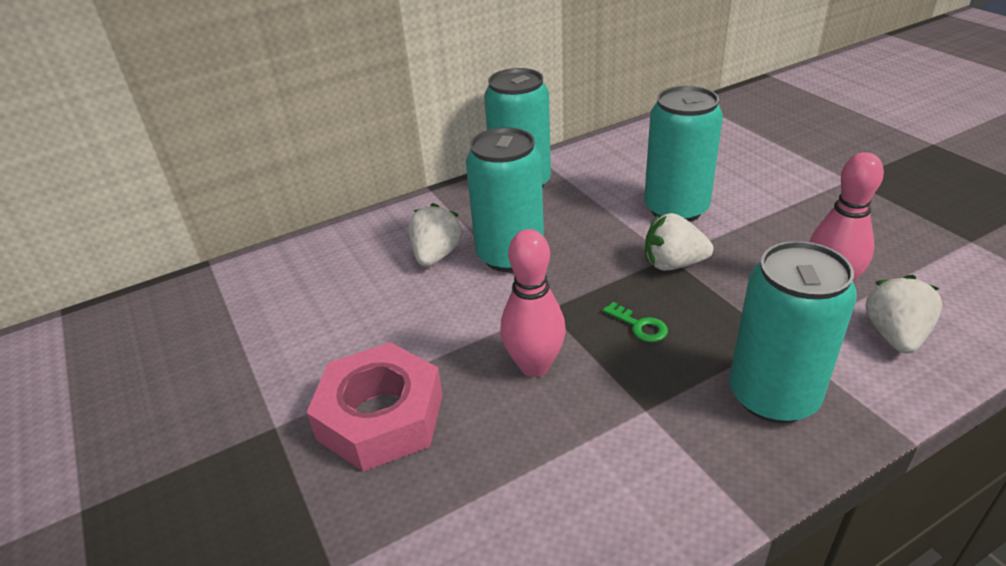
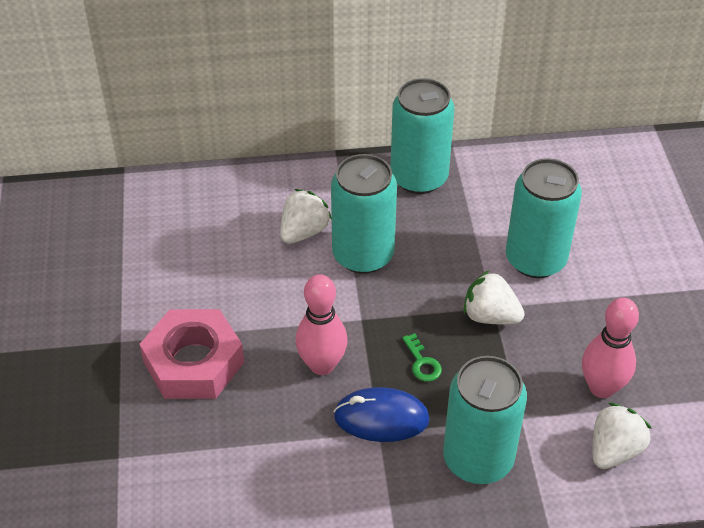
camera: 20 degrees right, 10 degrees up
none -> blue mouse [333,387,430,442]

